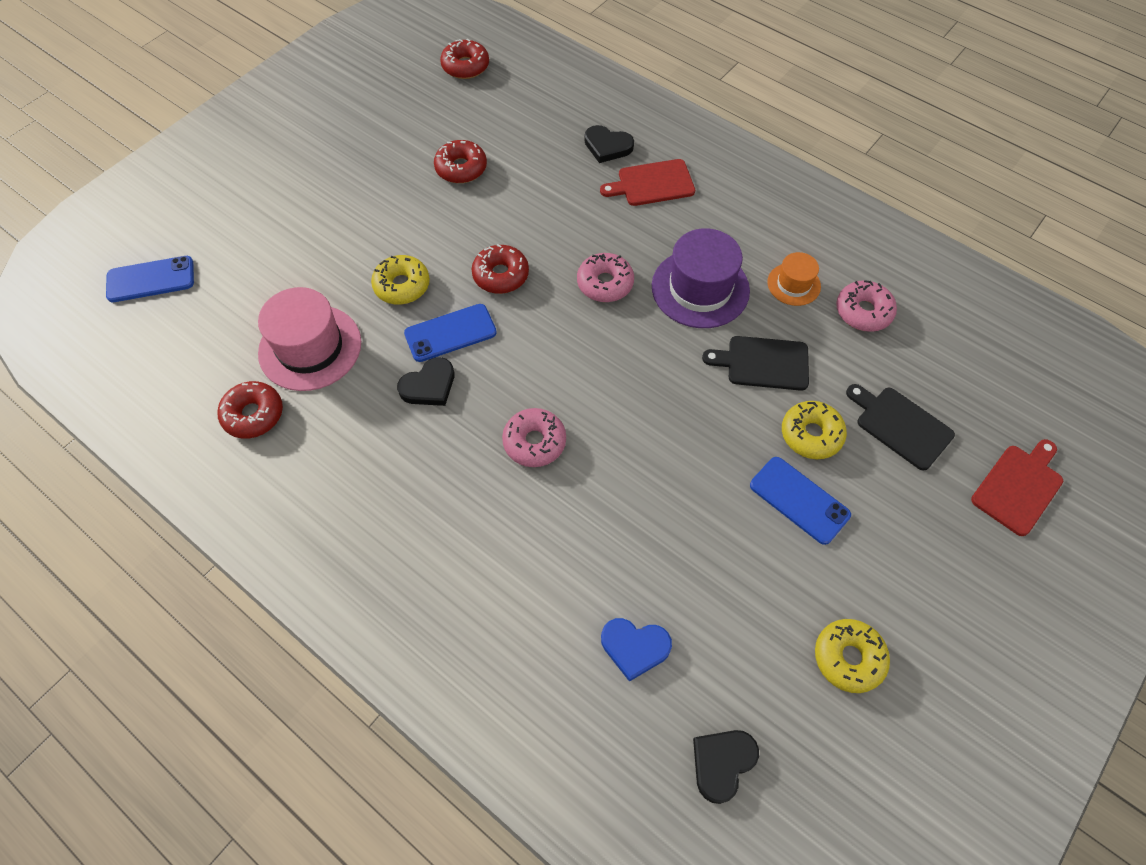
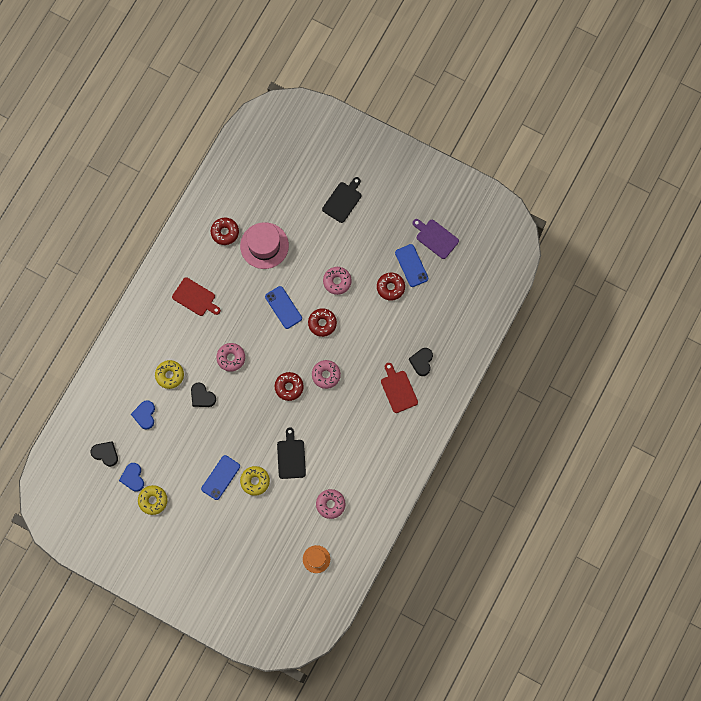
camera: 80 degrees right, 15 degrees up
blue phone [106,256,194,302] -> blue phone moved to [395,244,428,287]
yellow donut [371,255,430,304] -> yellow donut moved to [155,360,184,389]
black heart [397,357,454,406] -> black heart moved to [191,382,216,407]
red donut [440,38,489,79] -> red donut moved to [275,372,304,401]
purple hat [652,228,750,328] -> none
orange hat [767,252,821,306] -> orange hat moved to [303,545,330,573]
black cutting board [846,384,955,470] -> black cutting board moved to [322,177,361,223]
red cutting board [971,439,1063,536] -> red cutting board moved to [172,277,221,316]
none -> blue heart [119,463,144,492]
none -> pink donut [323,267,352,295]
none -> purple cutting board [412,219,459,259]

